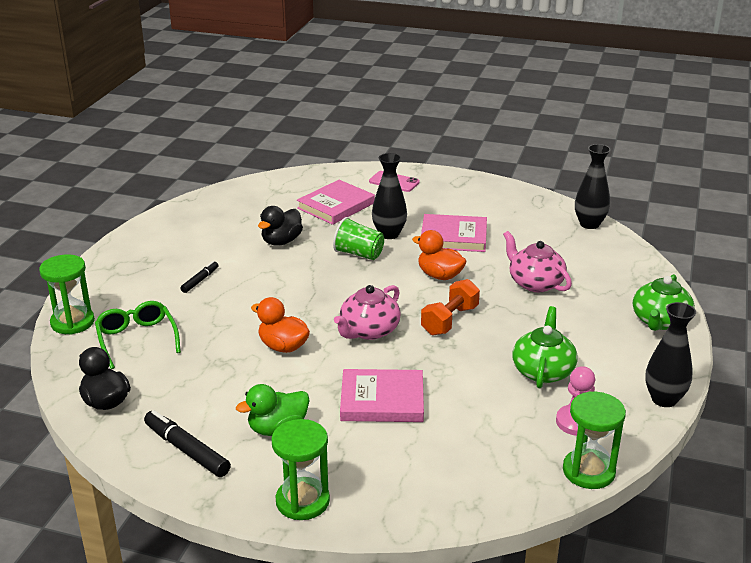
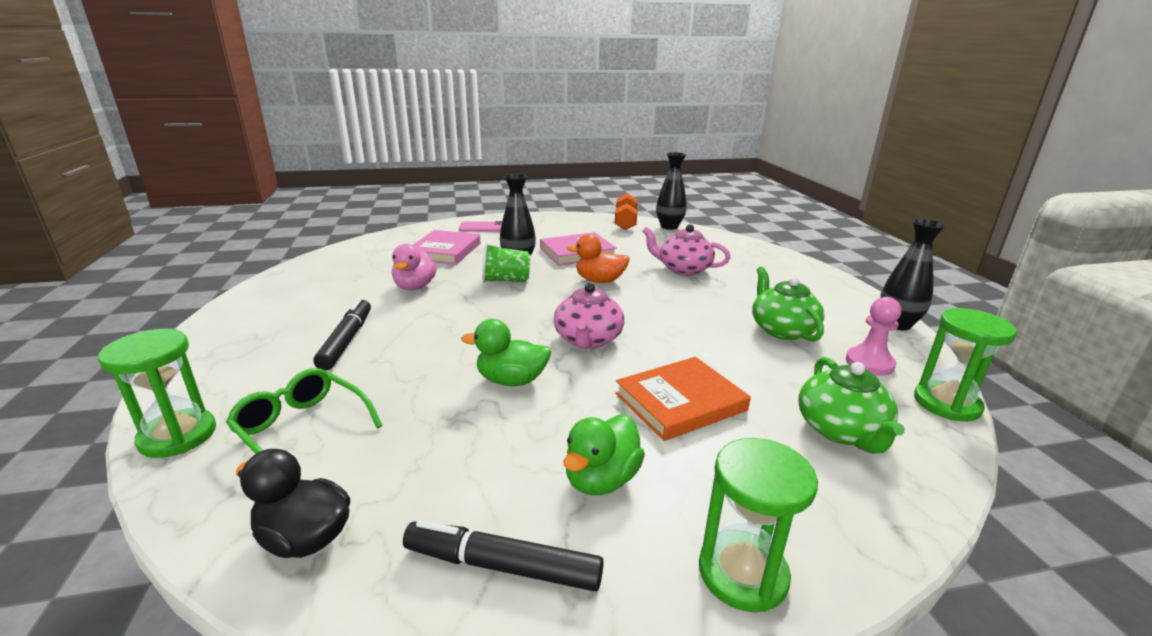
camera: 30 degrees left, 5 degrees down
black marker [180,261,218,293] -> black marker [314,298,371,371], size x1.72
orange duck [251,297,310,353] -> green duck [461,319,551,386]
black duck [258,206,303,246] -> pink duck [392,244,437,290]
pink book [340,369,424,422] -> orange book [615,357,751,441]
orange dumbbell [421,279,480,336] -> orange dumbbell moved to [615,193,637,230]
green teapot [633,274,695,331] -> green teapot moved to [798,357,905,453]

